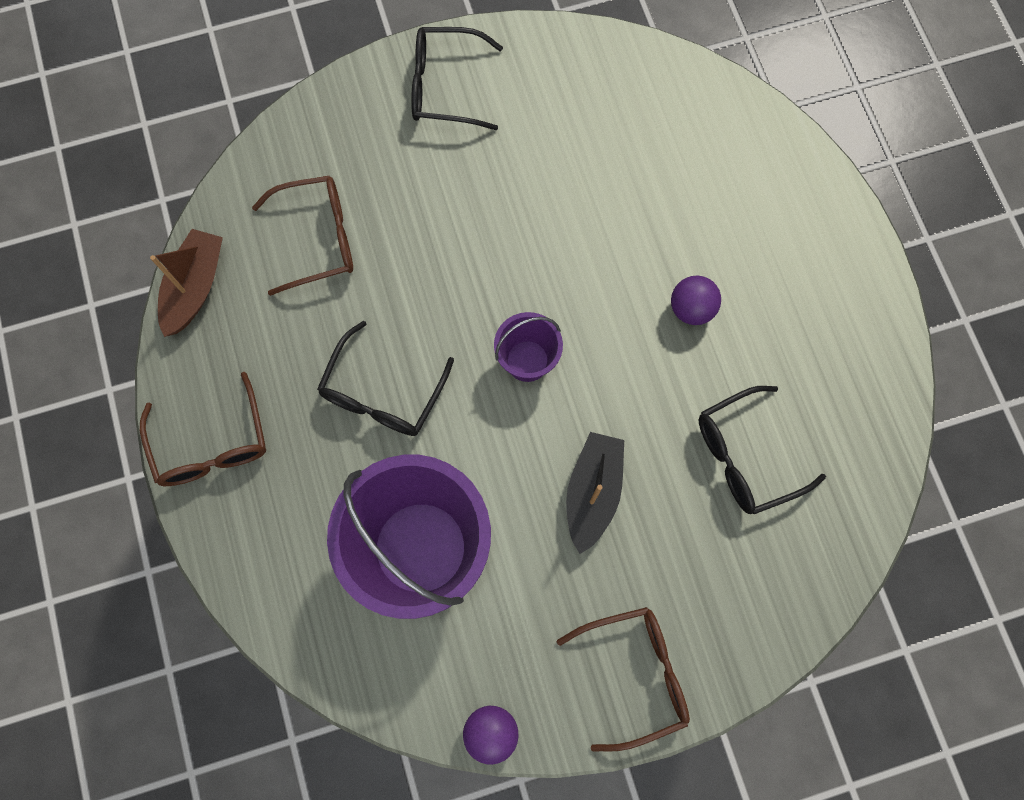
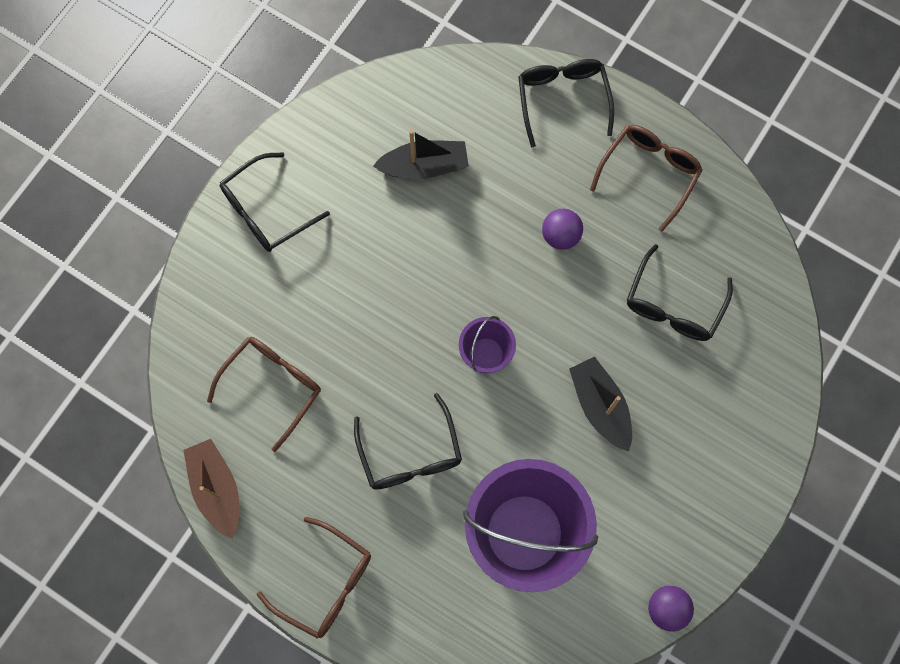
camera: 40 degrees left, 0 degrees up
brown glasses [557,607,690,752] -> brown glasses moved to [590,125,703,232]
none -> black boat [373,130,469,179]
none -> black glasses [518,59,614,147]

